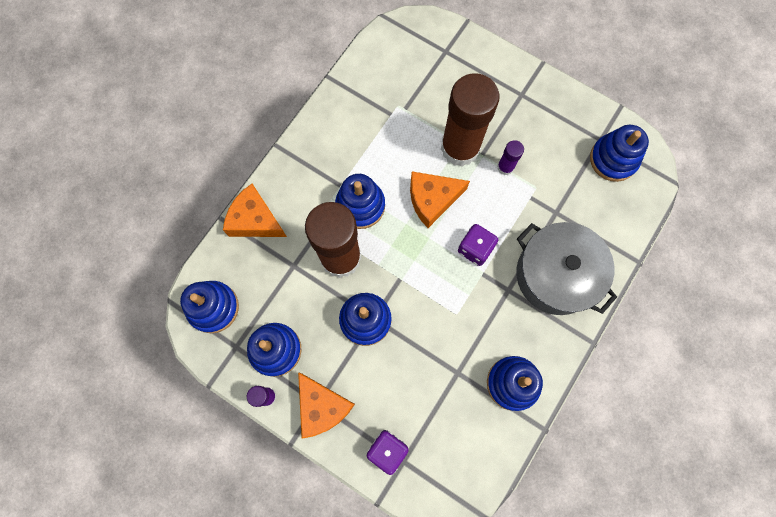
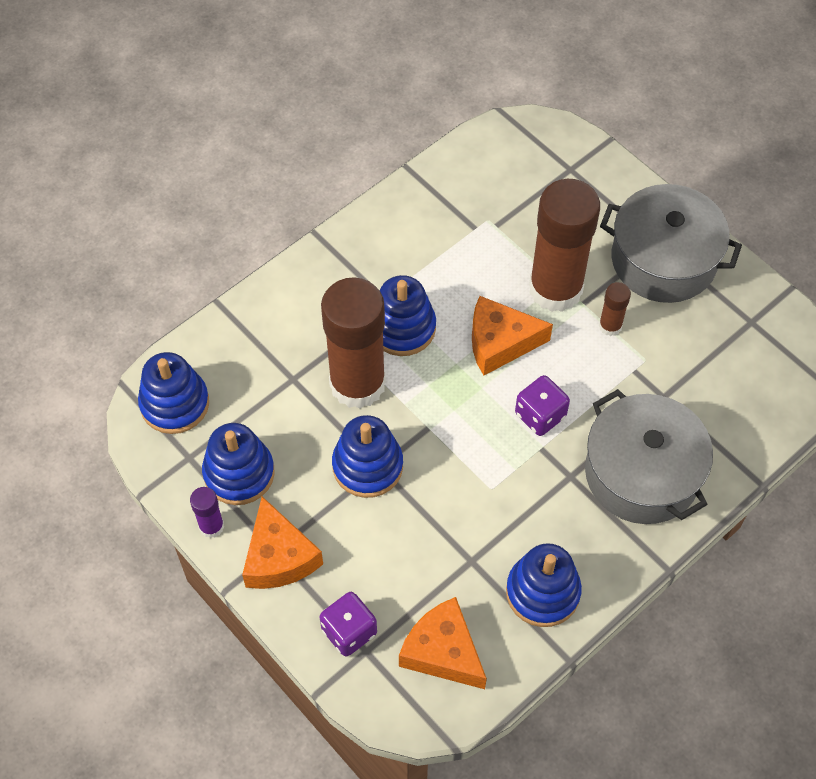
camera: 15 degrees right, 15 degrees down
orange cheese [223,184,287,237] -> orange cheese moved to [399,597,487,689]
purple glue stick [497,140,524,175] -> brown glue stick [599,282,631,336]
blue stacking toy [590,125,649,182] -> none
none -> grey pot [600,184,742,303]

